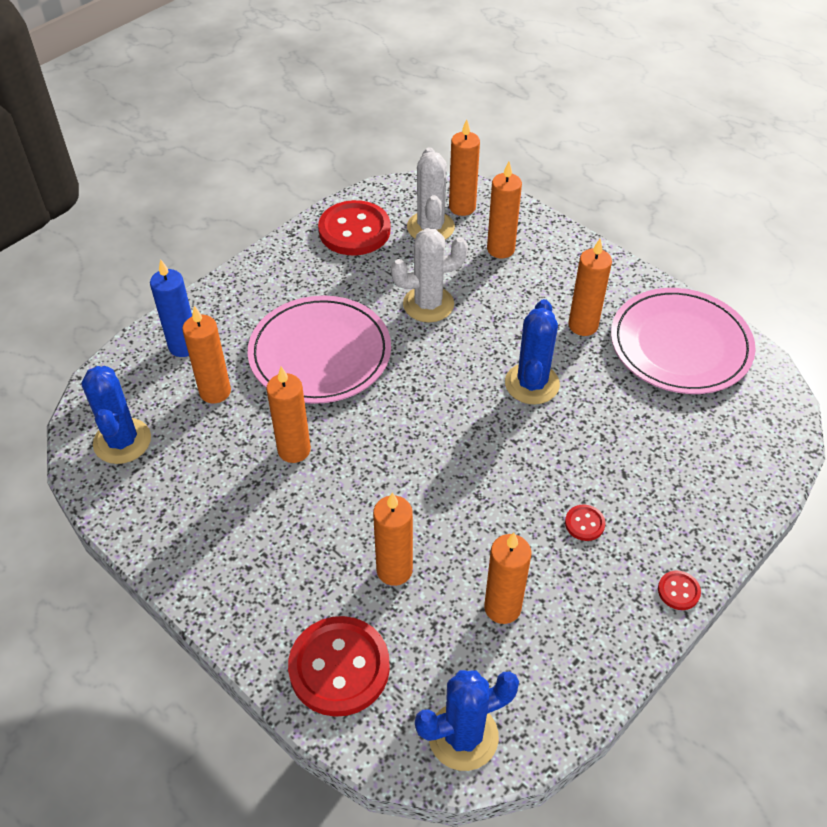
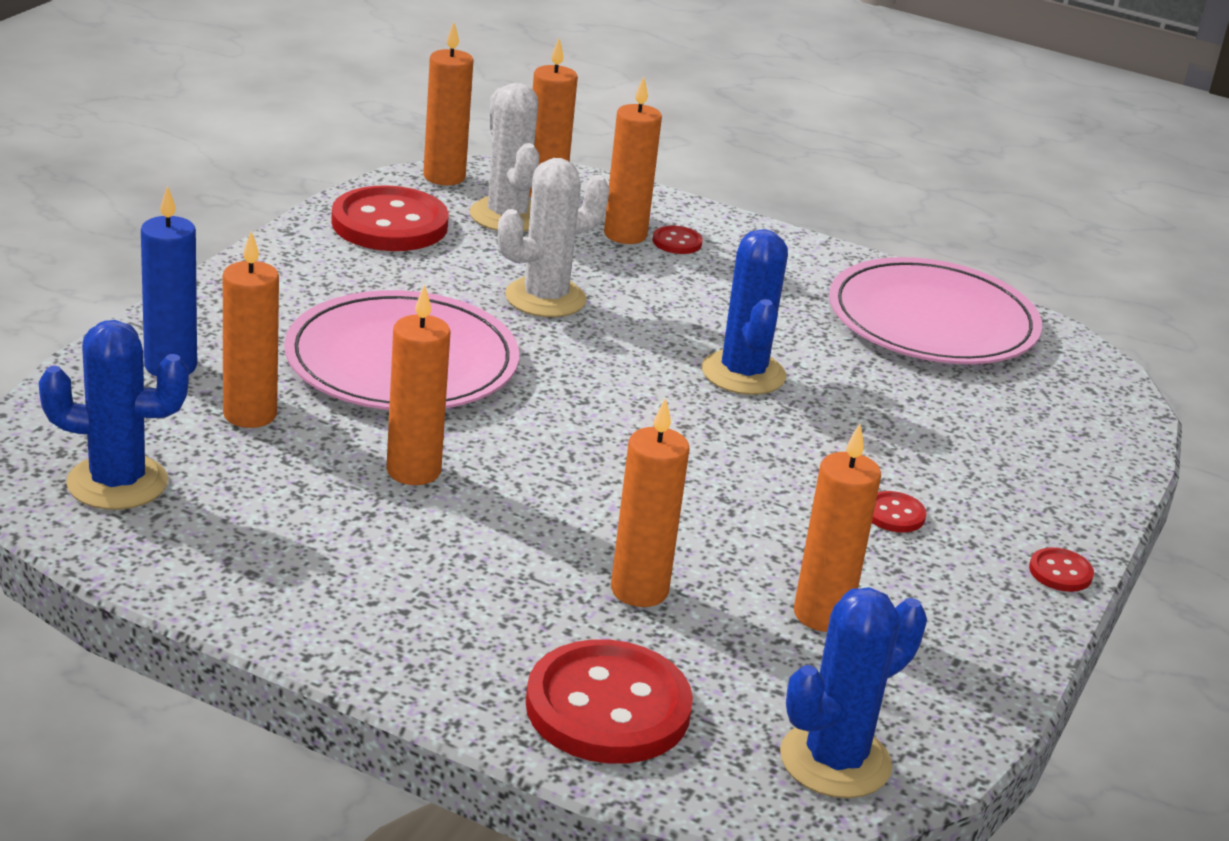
camera: 20 degrees left, 20 degrees down
blue cactus [81,366,151,464] -> blue cactus turned 60 degrees counterclockwise [39,320,189,510]
orange candle [568,239,612,336] -> orange candle moved to [423,22,474,185]
none -> red button [653,226,703,254]

